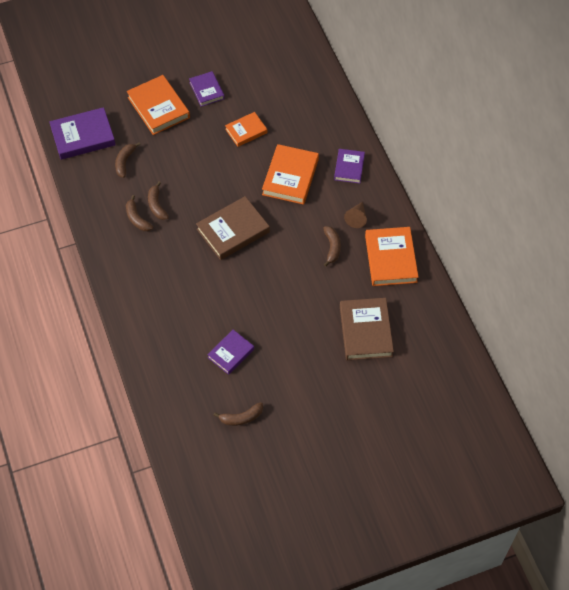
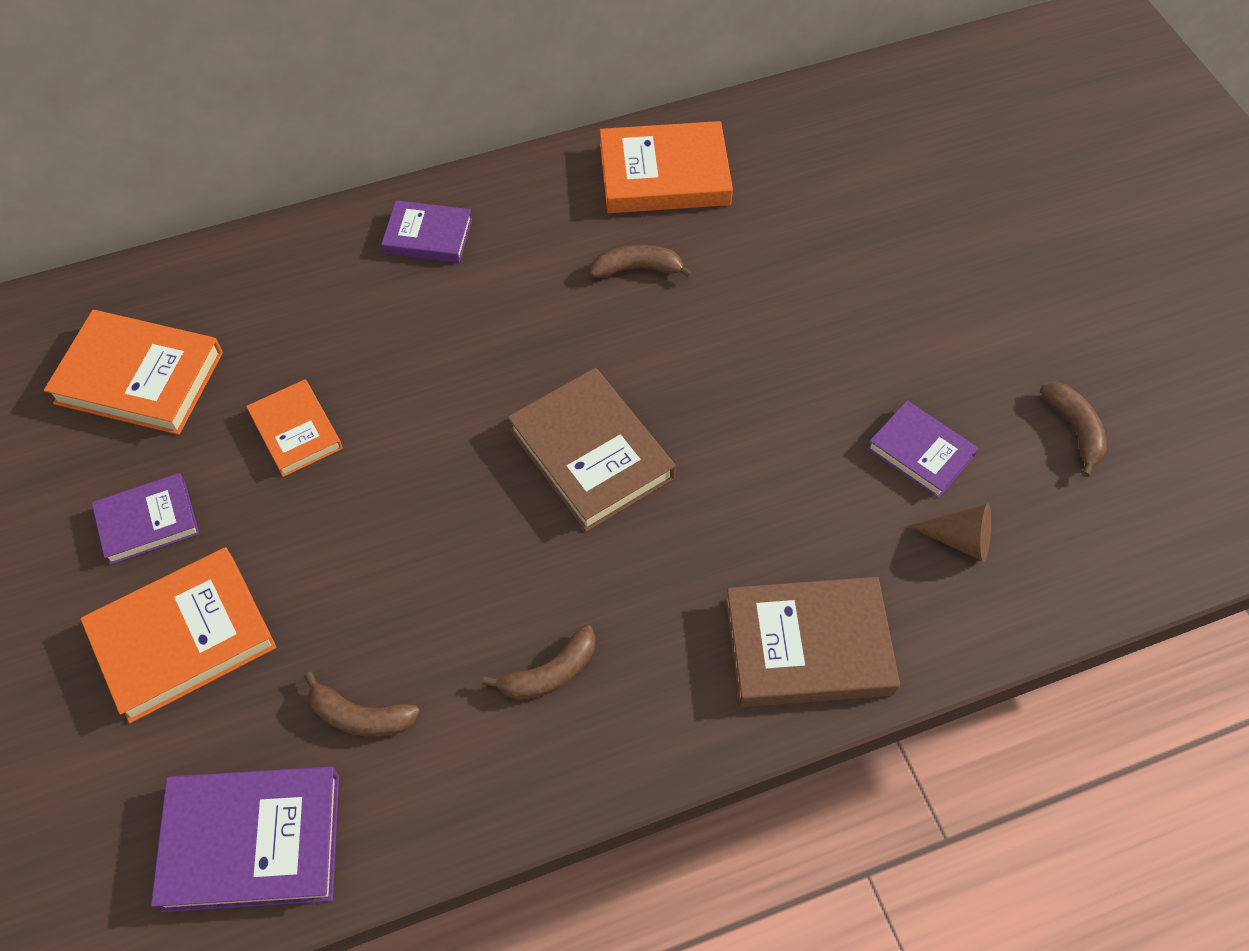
camera: 90 degrees left, 0 degrees up
purple book [49,107,116,160] -> purple book turned 75 degrees counterclockwise [151,766,339,912]
brown banana [148,182,169,220] -> none
orange book [262,144,319,205] -> orange book moved to [44,310,223,435]
brown book [340,298,394,360] -> brown book moved to [725,577,900,707]
brown cone [344,202,367,228] -> brown cone moved to [908,503,991,562]

